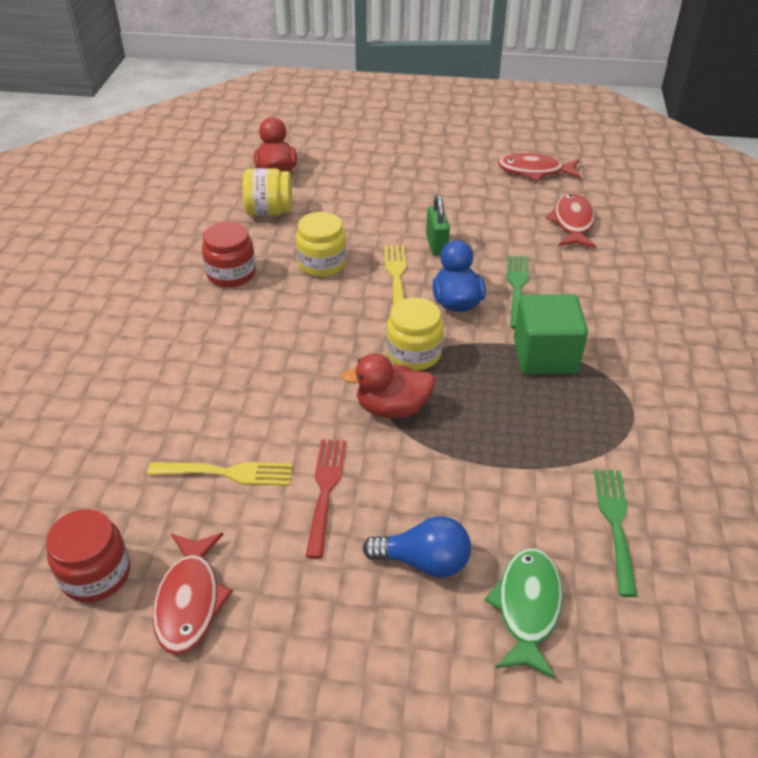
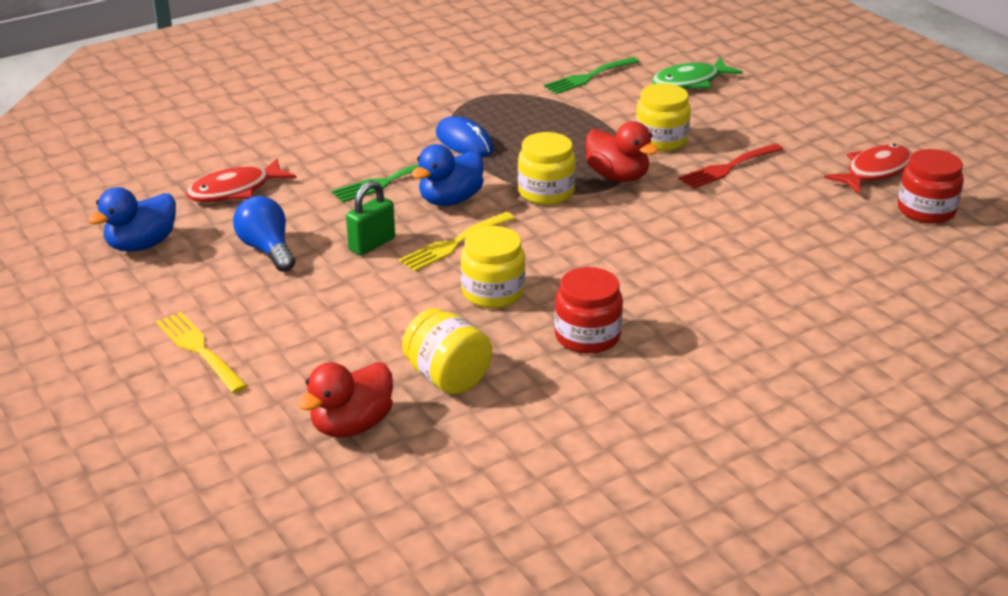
camera: 130 degrees left, 10 degrees down
yellow fork [147,462,293,486] -> yellow fork moved to [156,312,247,393]
blue light bulb [363,516,471,578] -> blue light bulb moved to [233,196,295,272]
red fish [498,153,581,181] -> blue duck [88,187,176,252]
green cube [514,294,588,374] -> blue mouse [436,116,494,157]
none -> yellow jar [635,83,691,151]

